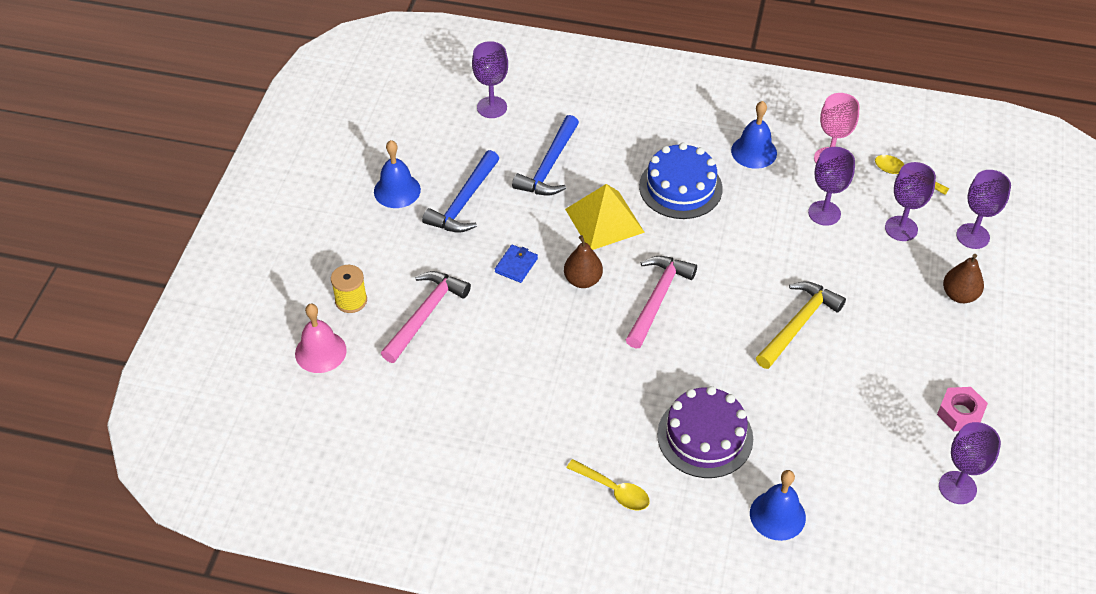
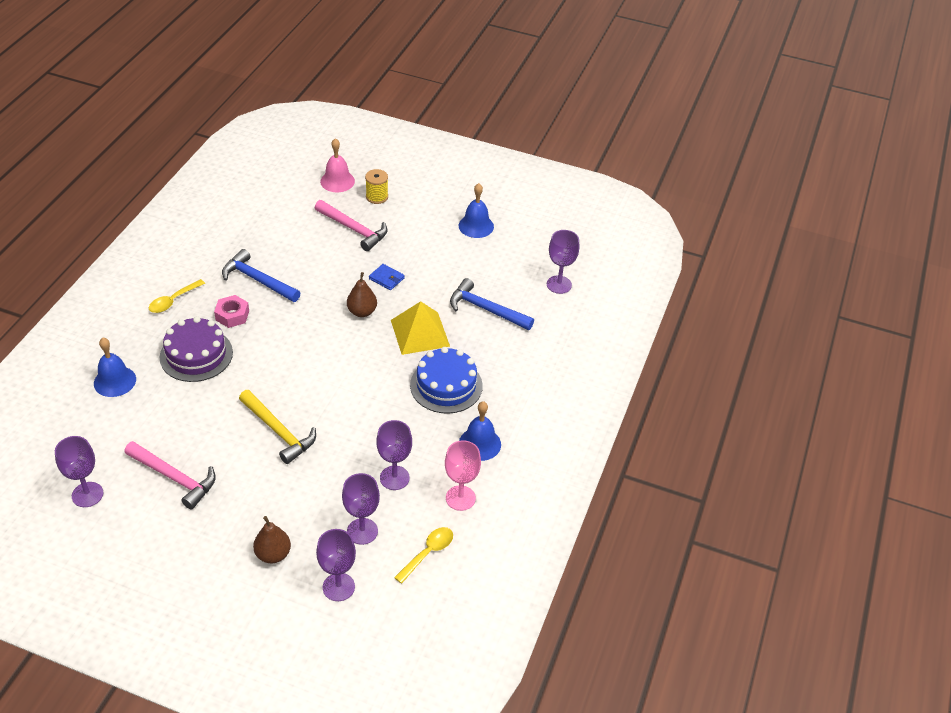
camera: 95 degrees right, 5 degrees down
blue hammer [422,150,500,233] -> blue hammer moved to [222,249,300,302]
pink hammer [626,256,697,348] -> pink hammer moved to [124,441,216,510]
pink nut [937,387,988,431] -> pink nut moved to [214,295,249,328]

